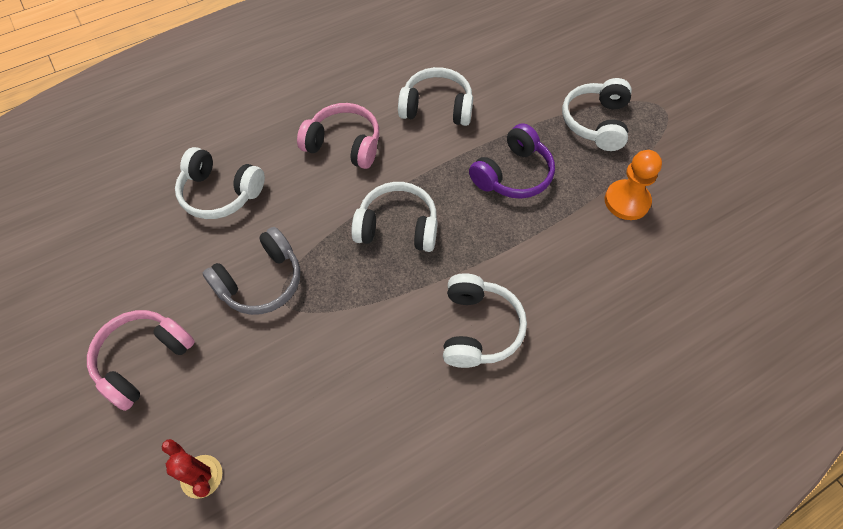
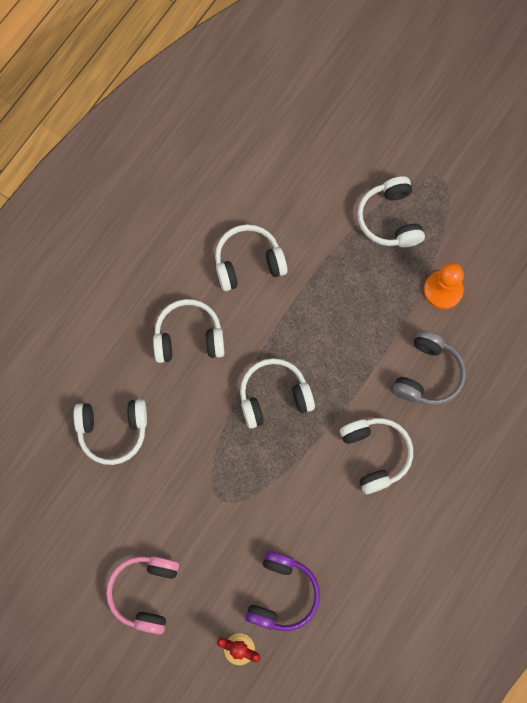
camera: 25 degrees left, 15 degrees up
grey headphones [203,227,300,315] -> grey headphones moved to [393,330,466,405]
pink headphones [297,103,379,169] -> white headphones [153,299,224,363]
purple headphones [469,123,555,199] -> purple headphones moved to [245,551,320,631]

